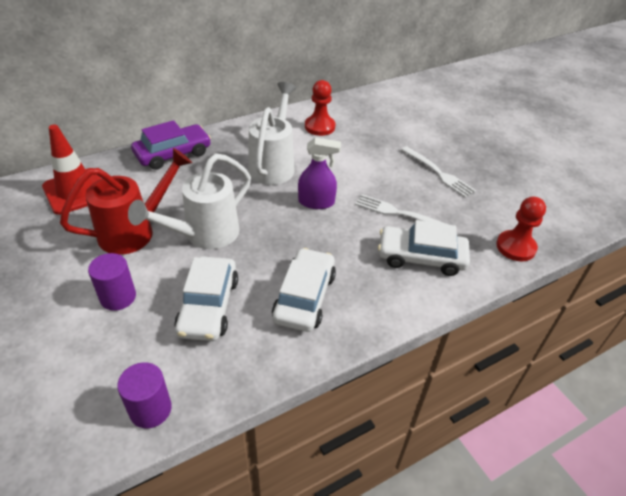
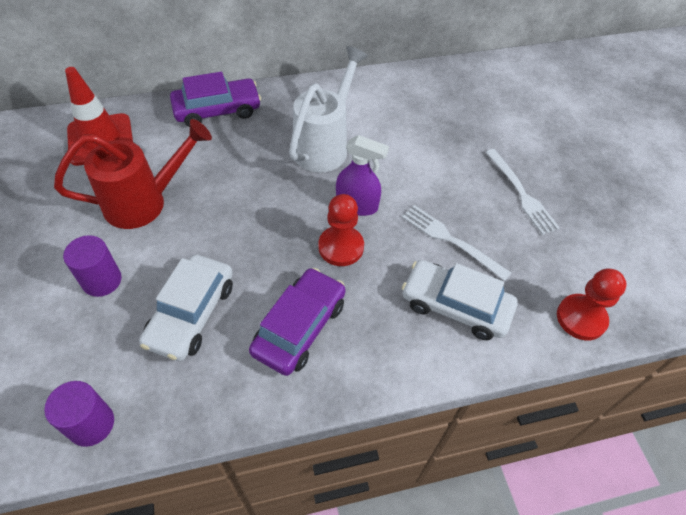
camera: 15 degrees right, 10 degrees up
white watering can [128,153,251,249] -> none
white car [272,248,336,332] -> purple car [249,268,346,376]
red pawn [305,80,335,136] -> red pawn moved to [318,194,364,266]

